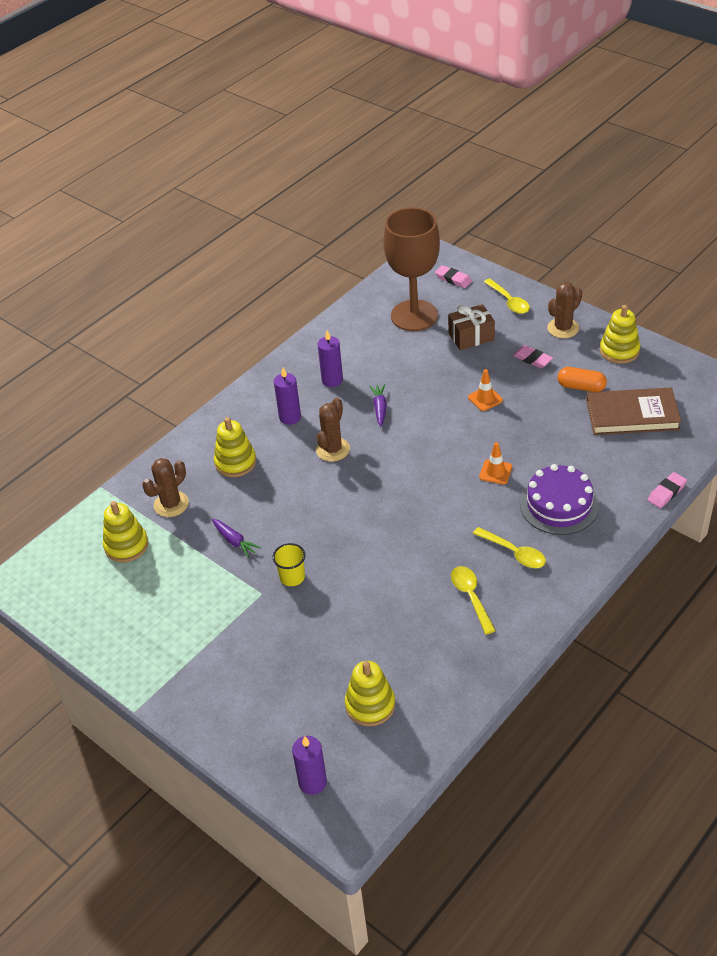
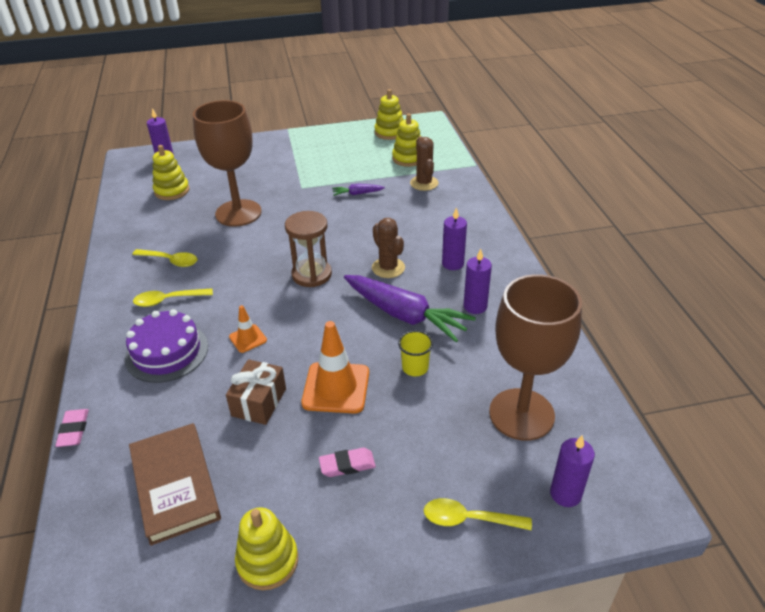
camera: 125 degrees right, 5 degrees down
yellow stacking toy [214,417,256,477] -> yellow stacking toy moved to [374,89,404,140]
yellow cup [273,543,305,586] -> yellow cup moved to [398,331,433,376]
purple carrot [370,384,387,427] -> purple carrot [344,275,476,342], size x2.23
pink eraser [435,265,472,288] -> purple candle [550,435,595,507]
brown gift [448,304,495,350] -> brown gift moved to [226,359,286,425]
orange traffic cone [468,369,503,411] -> orange traffic cone [301,321,369,414], size x1.88
brown cactus [547,282,582,338] -> none
orange capsule [558,367,607,392] -> none
brown book [586,387,682,435] -> brown book turned 60 degrees counterclockwise [129,423,221,546]
none -> brown goblet [193,100,262,227]
none -> brown hourglass [285,211,332,287]

